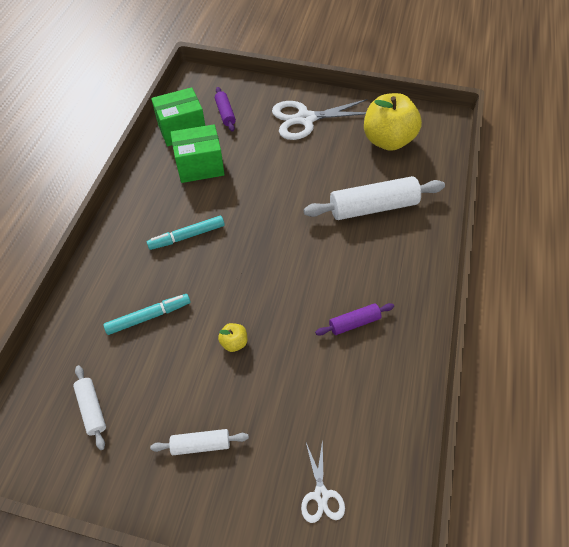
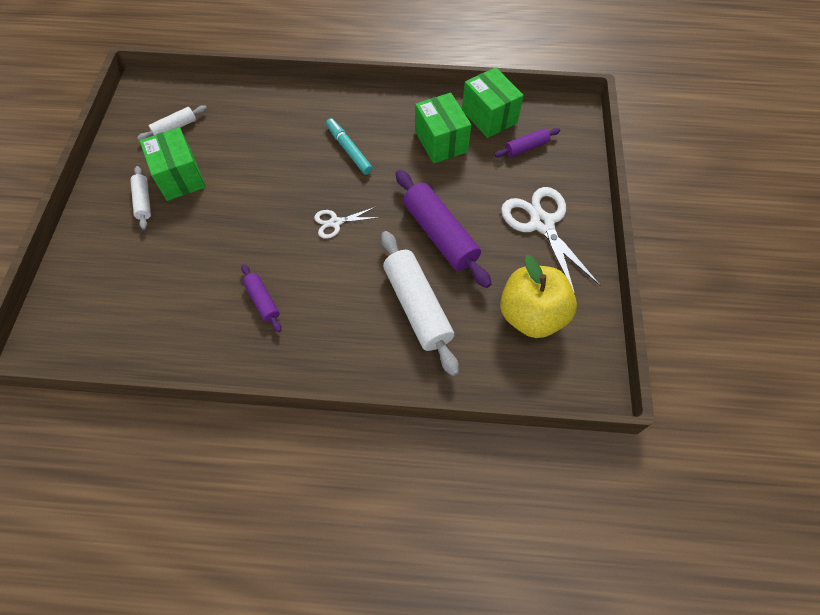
camera: 80 degrees right, 5 degrees up
turquoise marker [104,294,191,335] -> none
yellow apple [218,323,247,352] -> none
white scissors [301,439,345,523] -> white scissors moved to [314,207,379,239]
none -> green box [140,127,206,201]
none -> purple rolling pin [396,170,492,288]

